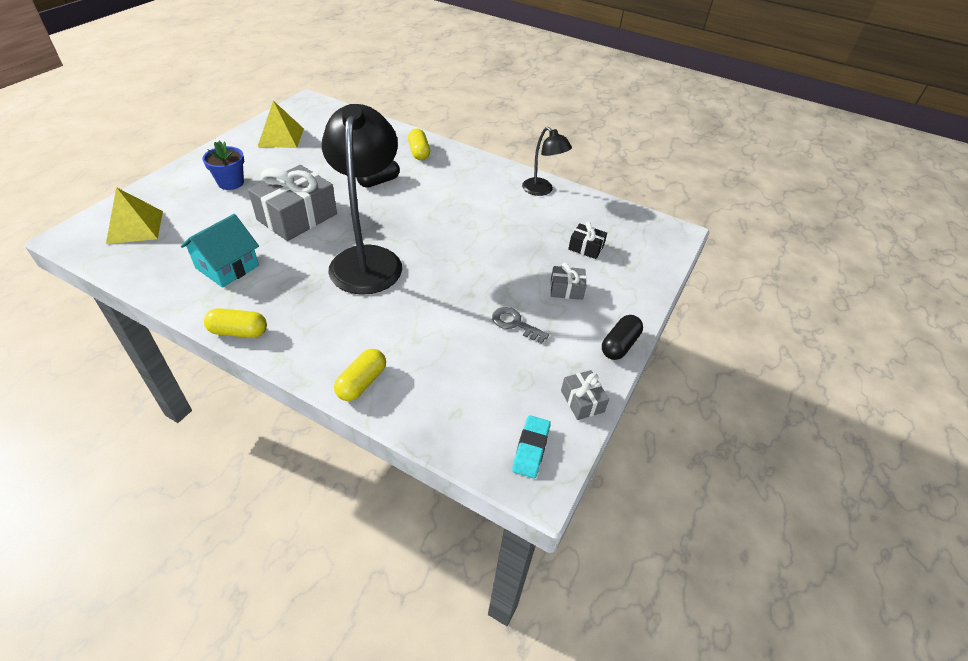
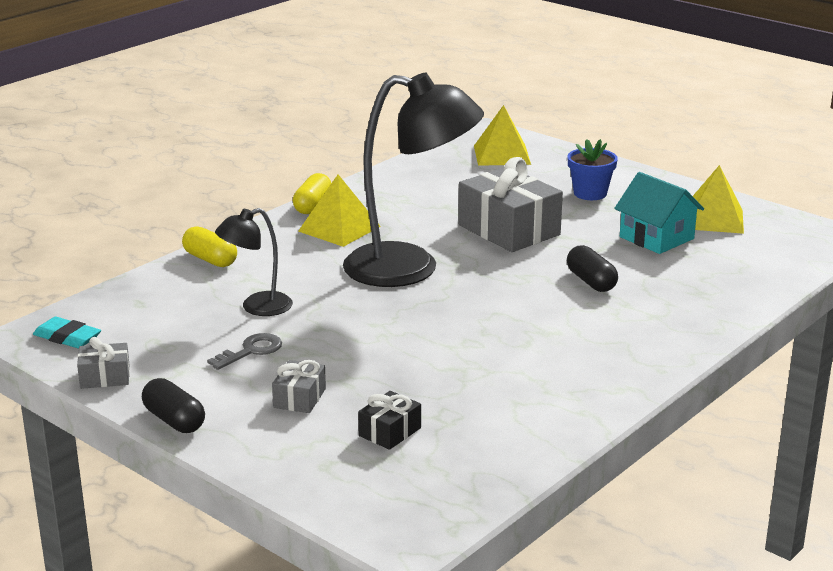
camera: 105 degrees right, 20 degrees down
turquoise house [181,214,259,288] -> turquoise house moved to [614,172,704,254]
yellow capsule [408,129,430,160] -> none
black lamp [522,127,572,196] -> black lamp moved to [215,208,293,316]
none -> yellow pyramid [298,175,381,247]

